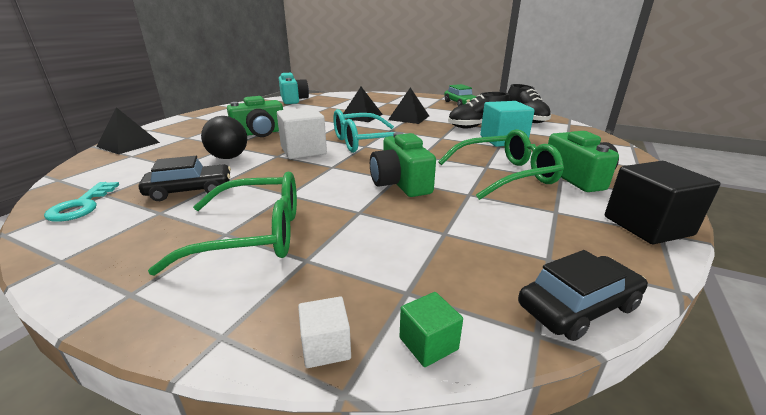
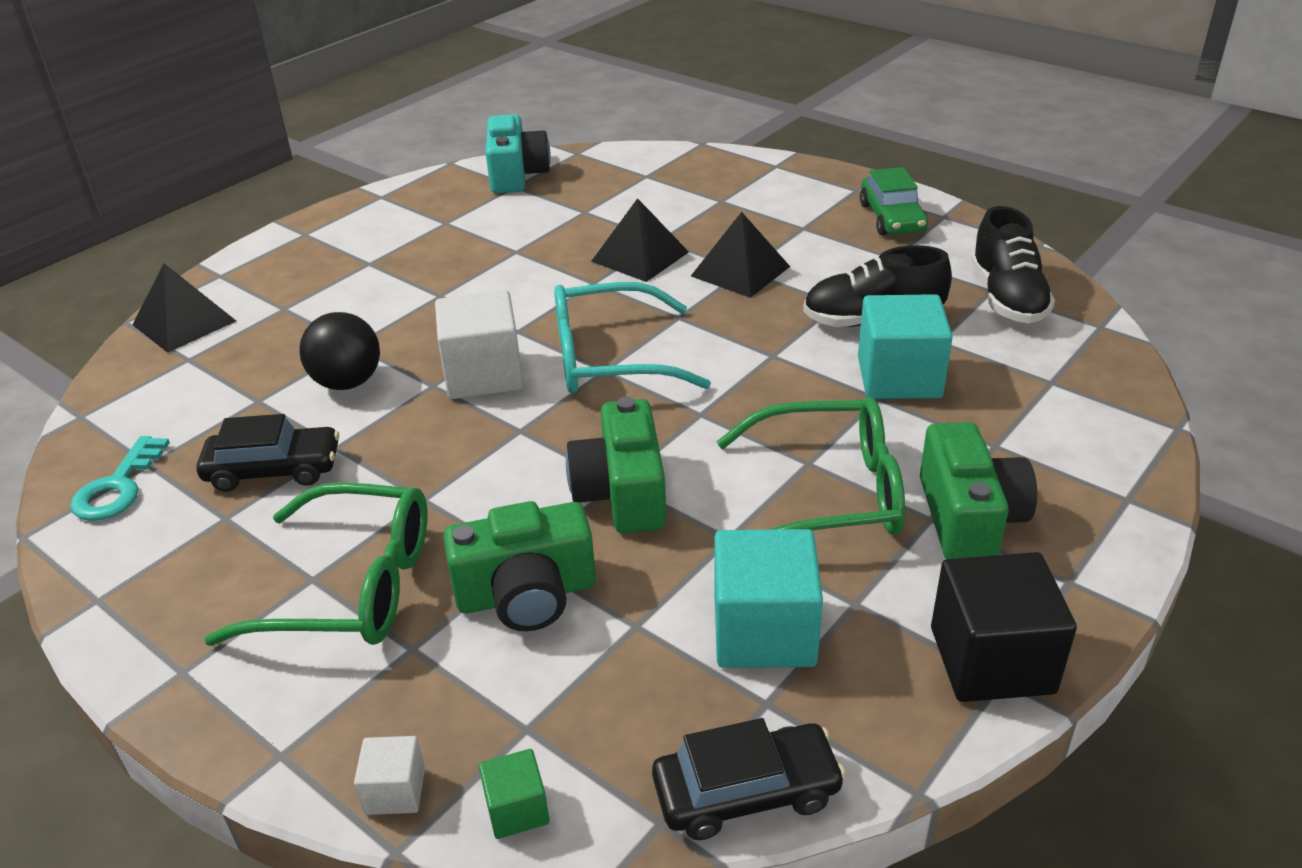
camera: 15 degrees right, 10 degrees up
green camera [227,96,283,137] -> green camera moved to [443,501,596,631]
none -> turquoise cube [715,529,823,668]

